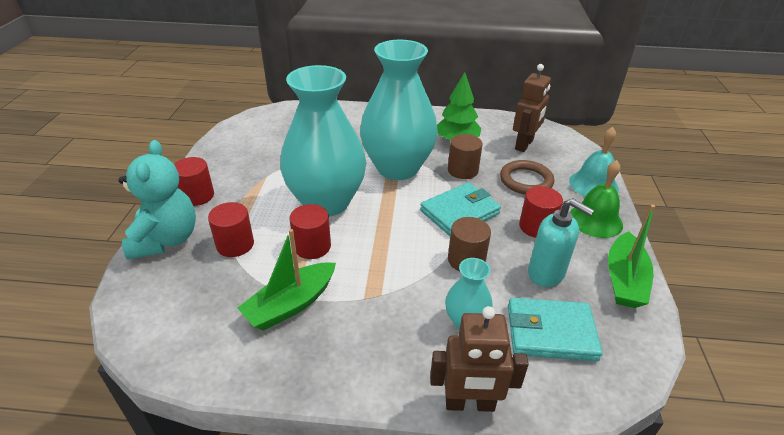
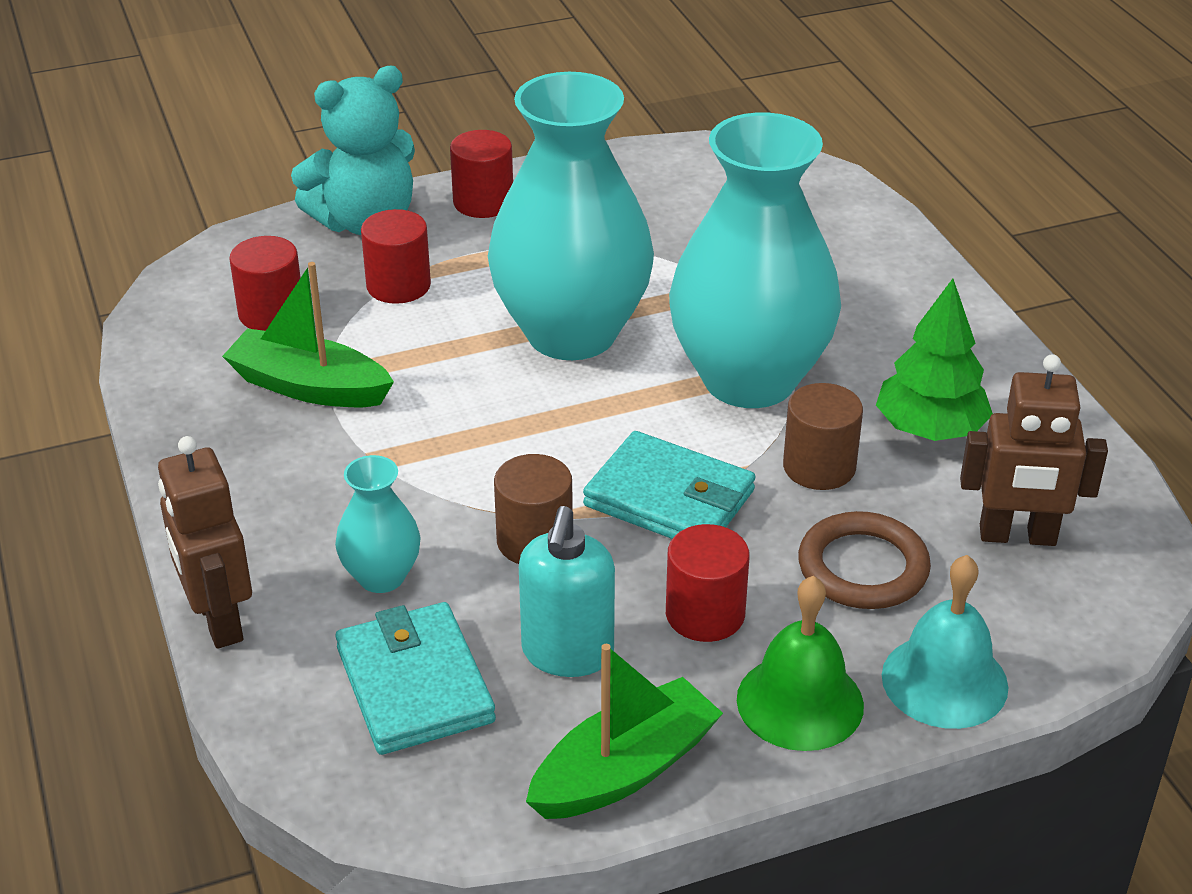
camera: 65 degrees right, 0 degrees up
red cylinder [290,204,331,259] -> red cylinder moved to [229,236,301,331]
green boat [608,204,655,308] -> green boat turned 150 degrees clockwise [526,644,723,819]

